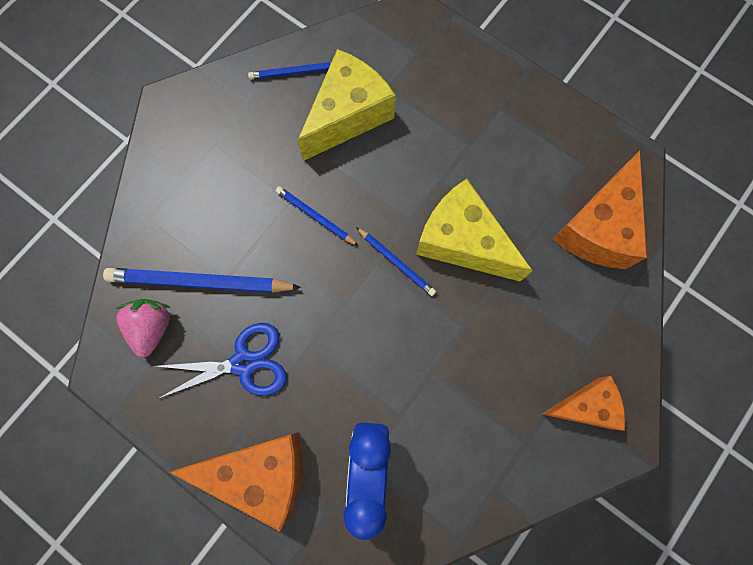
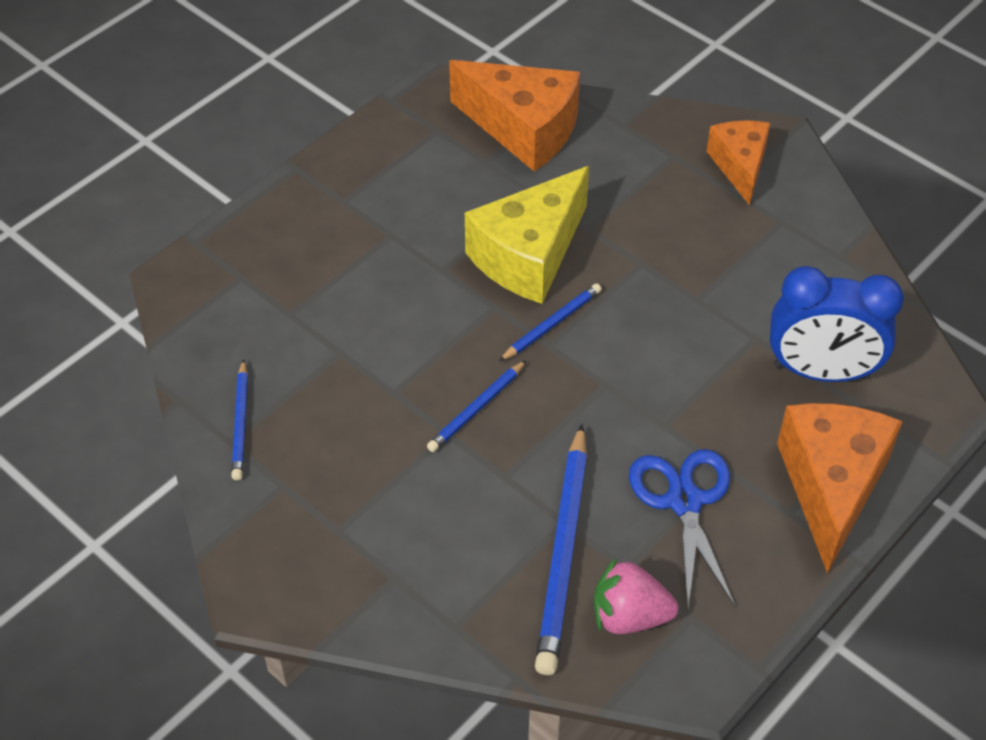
camera: 85 degrees left, 25 degrees down
yellow cheese [298,49,396,161] -> none

